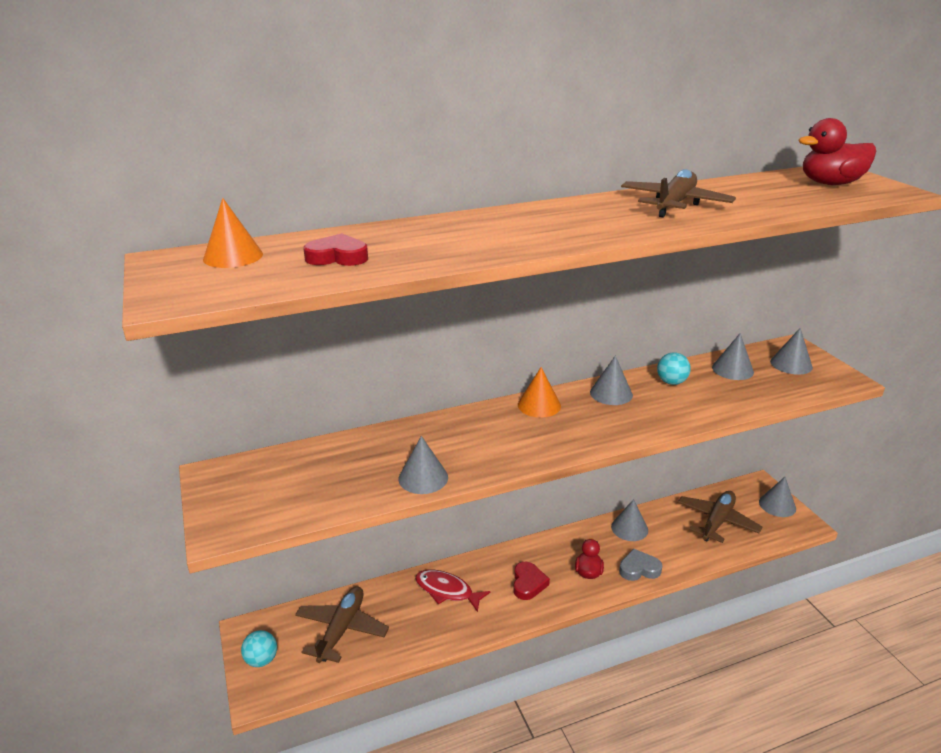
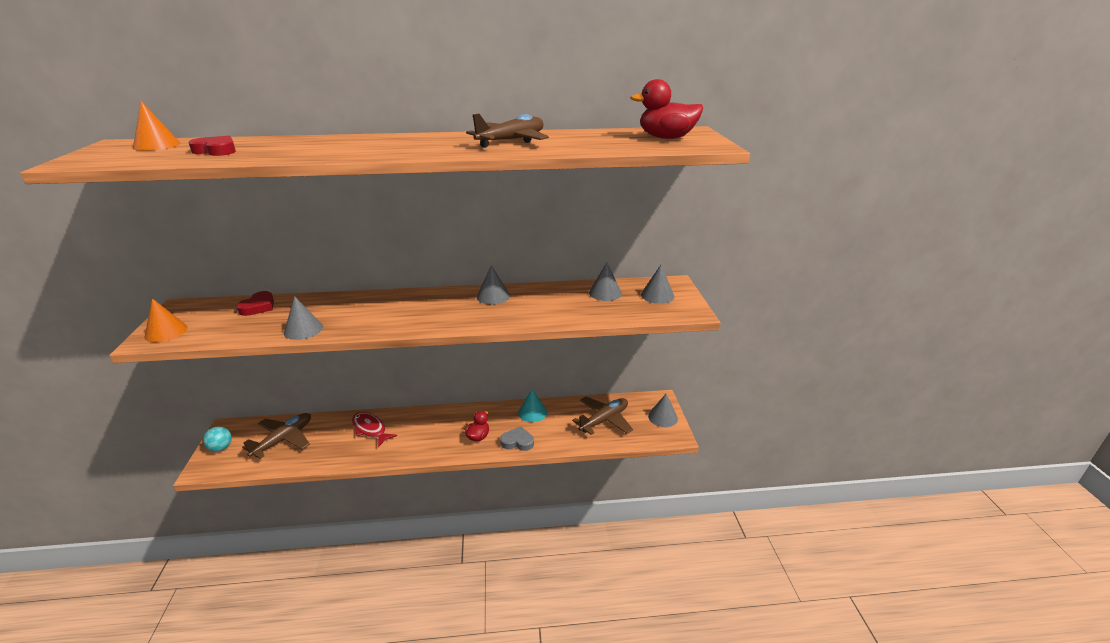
camera: 15 degrees right, 0 degrees up
red heart [513,562,550,600] -> red heart moved to [236,291,274,316]
orange cone [518,367,561,418] -> orange cone moved to [145,298,188,342]
grey cone [611,499,648,541] -> turquoise cone [518,389,547,422]
turquoise ball [657,352,691,385] -> none

